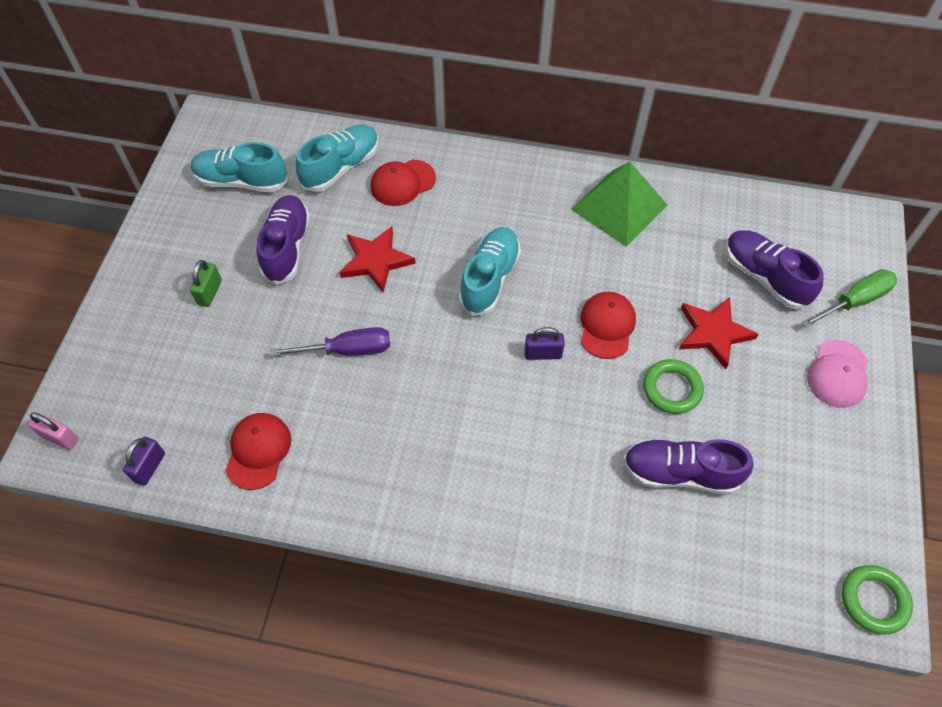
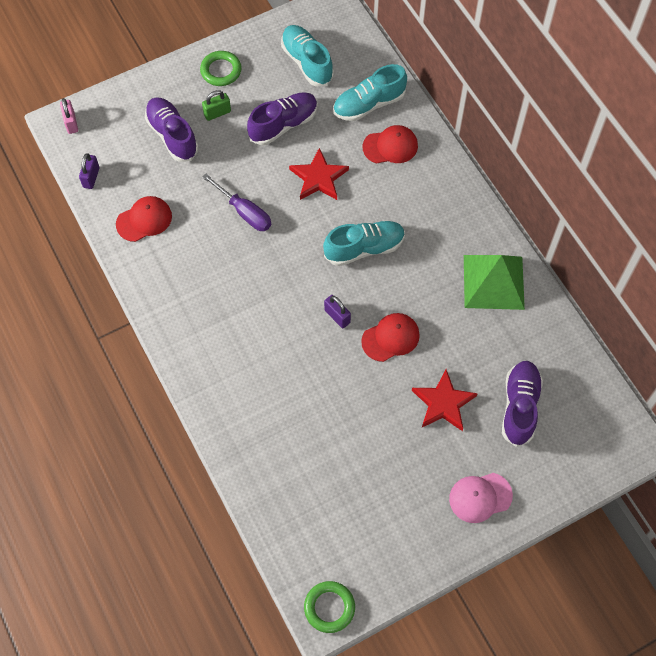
camera: 50 degrees right, 5 degrees up
purple padlock [123,437,165,486] -> purple padlock turned 60 degrees counterclockwise [79,153,100,189]
turquoise shoe [296,125,379,192] -> turquoise shoe turned 150 degrees clockwise [333,64,407,121]
red cap [371,159,436,206] -> red cap turned 150 degrees clockwise [363,125,418,164]
purple shoe [623,439,753,494] -> purple shoe moved to [145,97,199,162]
green ring [643,359,704,414] -> green ring moved to [200,51,242,86]
green screwdriver [801,269,897,328] -> none

